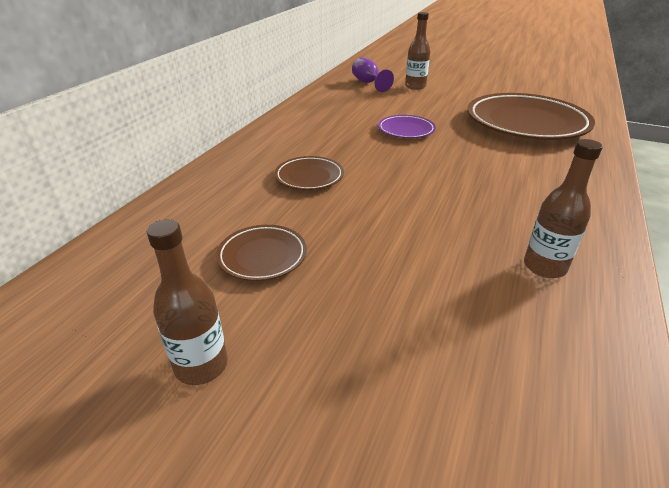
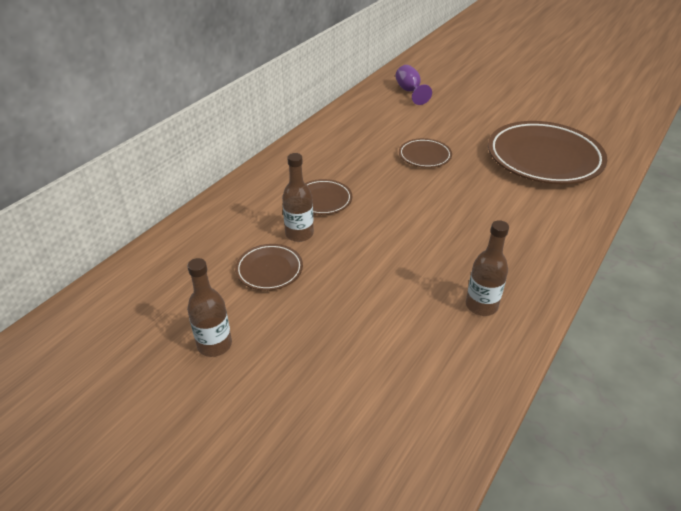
camera: 10 degrees right, 5 degrees up
purple plate [378,115,436,138] -> brown plate [399,138,452,168]
brown bottle [405,12,430,90] -> brown bottle moved to [282,153,314,242]

